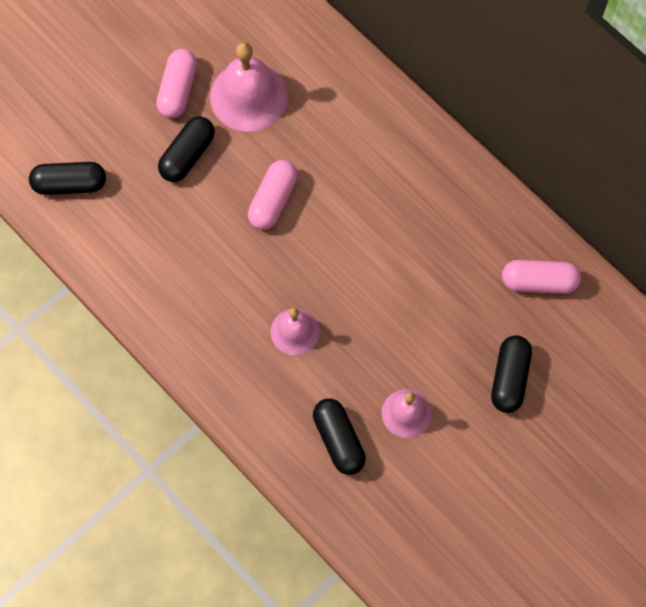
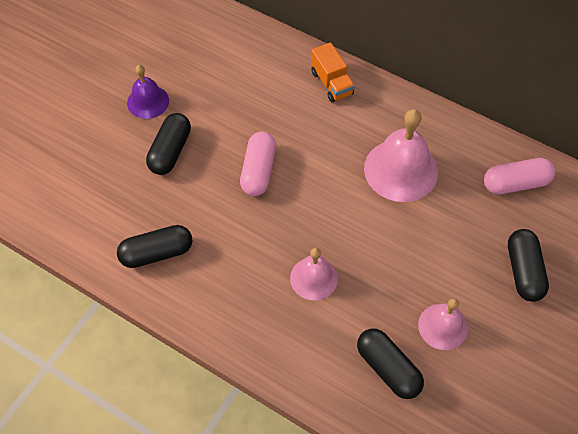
camera: 15 degrees left, 10 degrees down
black capsule [29,162,106,195] -> black capsule moved to [117,225,193,268]
pink capsule [156,49,197,118] -> purple bell [127,65,169,119]
pink bell [210,42,288,132] -> pink bell moved to [364,109,438,202]
none -> orange truck [311,42,355,102]

